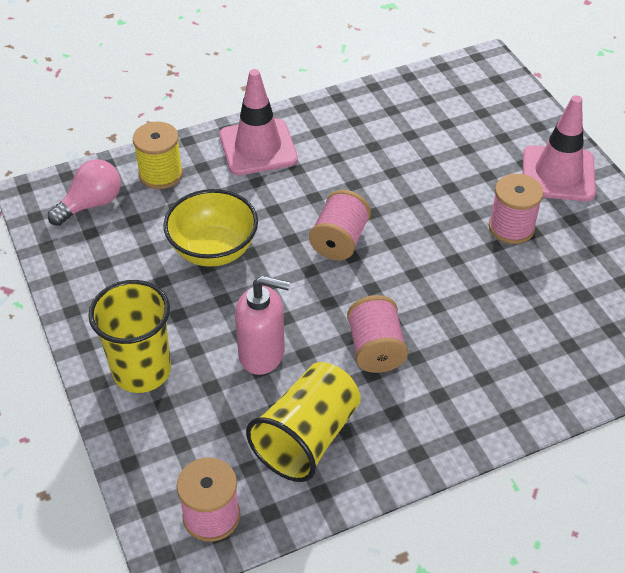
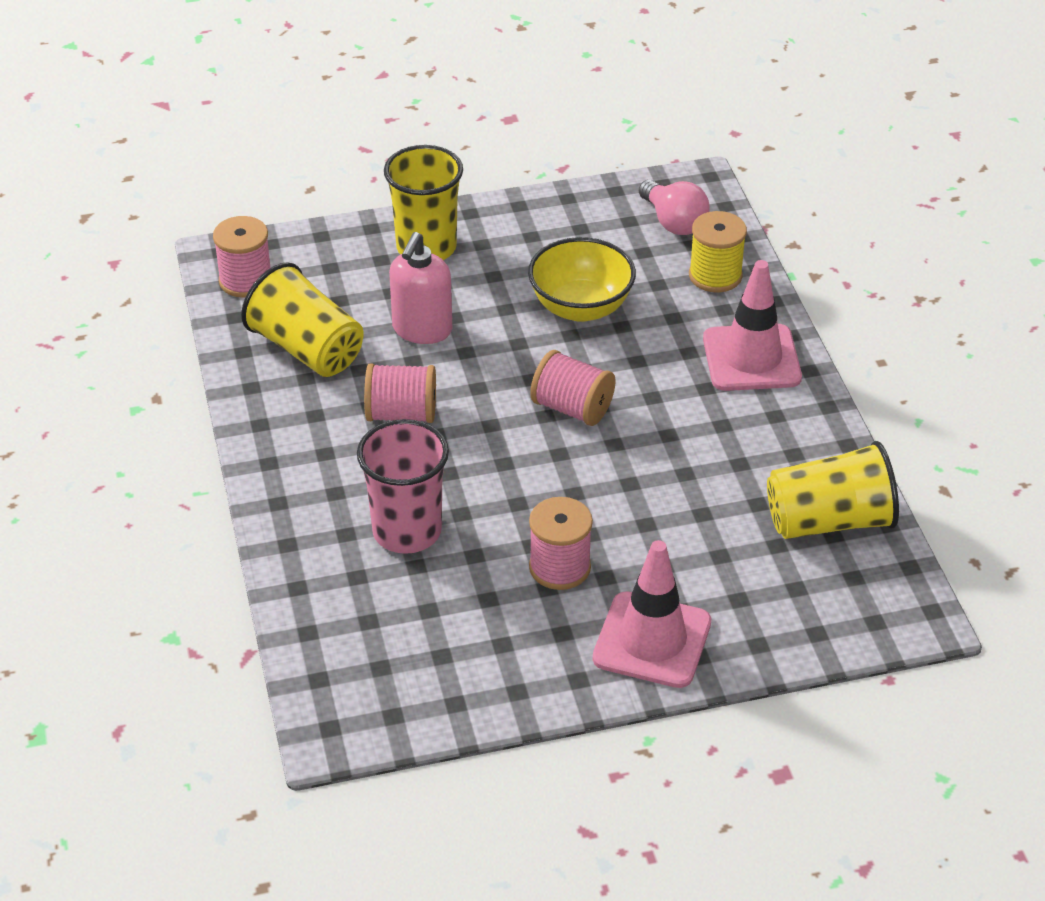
camera: 100 degrees right, 5 degrees down
none -> pink cup [357,419,449,554]
none -> yellow cup [767,441,899,539]

